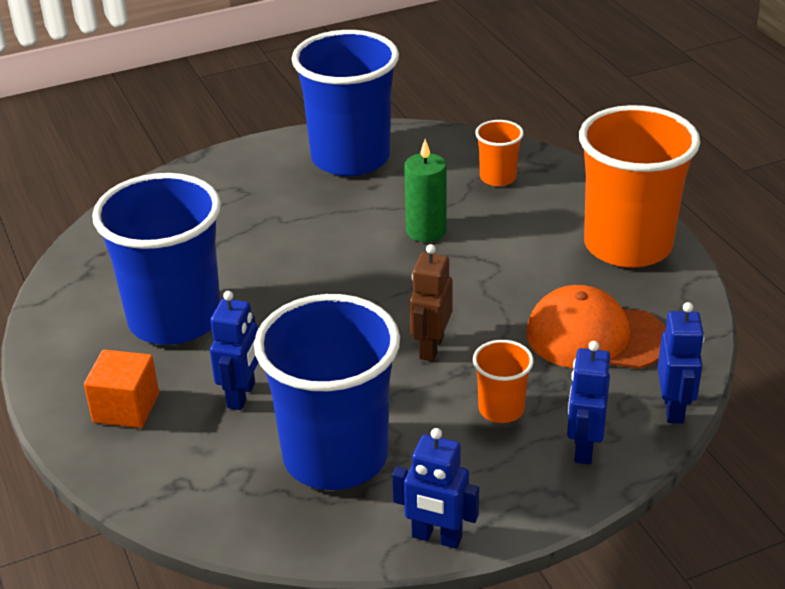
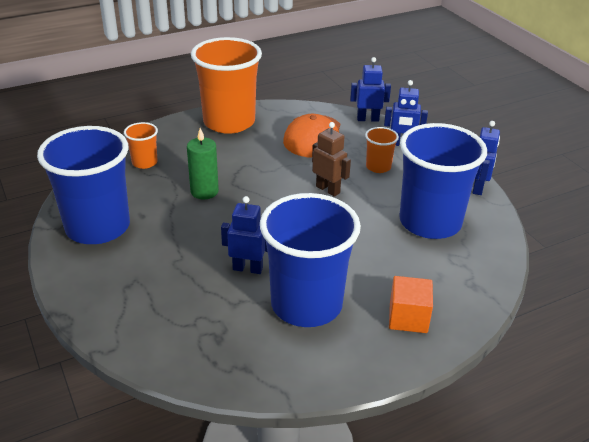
camera: 95 degrees left, 0 degrees up
blue robot [210,291,259,410] -> blue robot moved to [221,196,268,274]
brown robot [410,244,452,361] -> brown robot turned 150 degrees counterclockwise [312,122,351,197]

